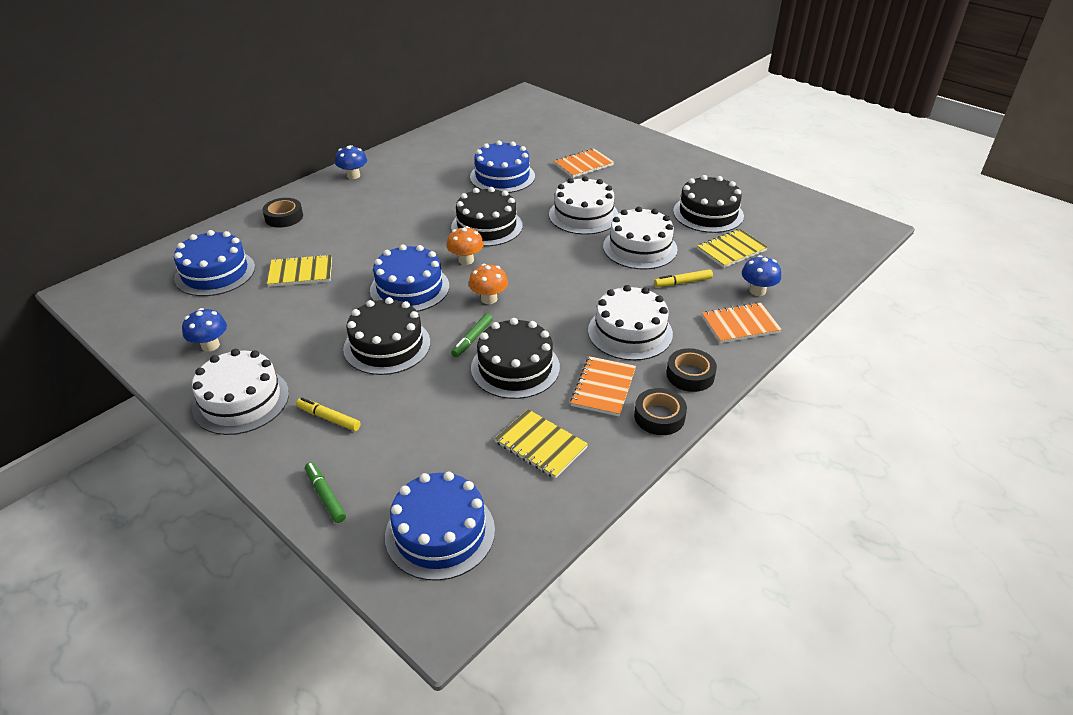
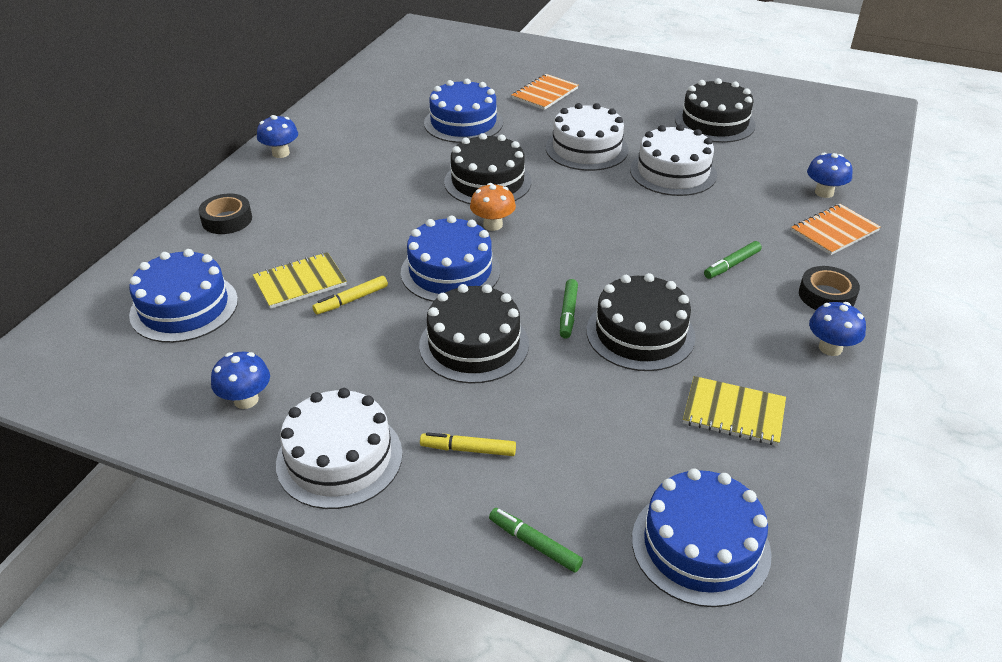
camera: 20 degrees left, 0 degrees up
orange mushroom [469,264,508,304] -> none
orange notebook [570,356,636,416] -> none
white cake [588,285,673,361] -> green marker [704,241,762,279]
black tape [634,388,687,435] -> blue mushroom [809,302,866,356]
yellow marker [654,269,713,287] -> yellow marker moved to [312,276,388,315]
yellow notebook [697,229,768,268] -> none

